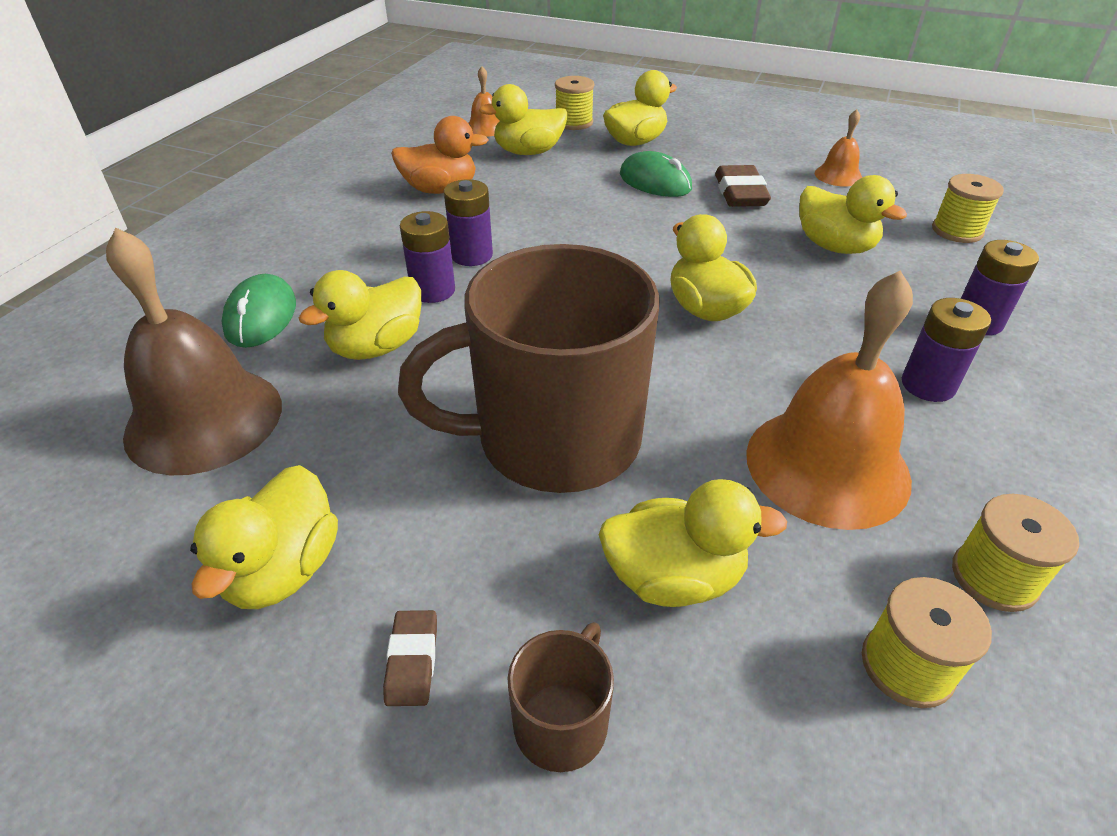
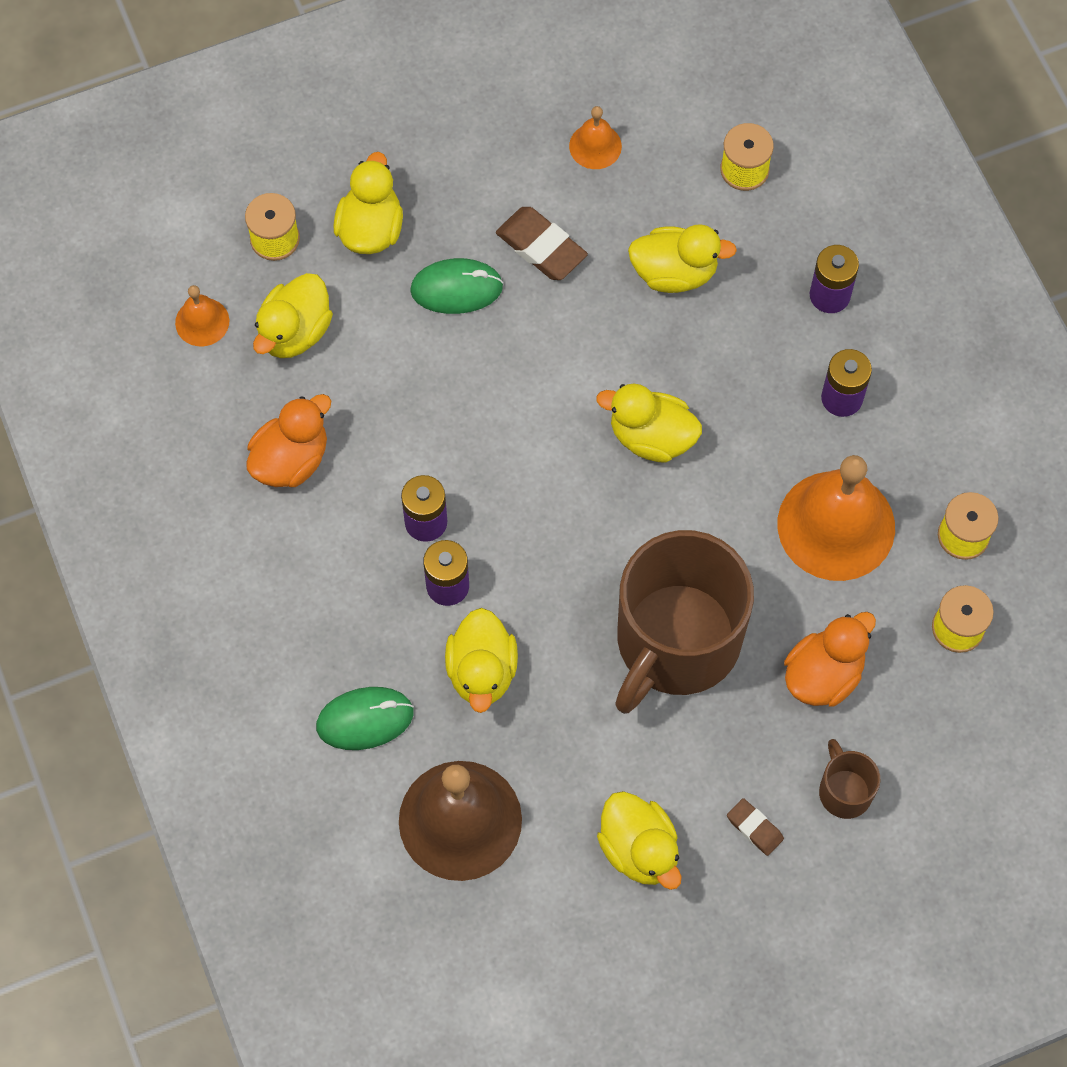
camera: 45 degrees left, 25 degrees up
green mouse [222,274,296,348] -> green mouse turned 60 degrees counterclockwise [316,687,414,750]
yellow duck [599,479,787,607] -> orange duck [784,612,876,707]

